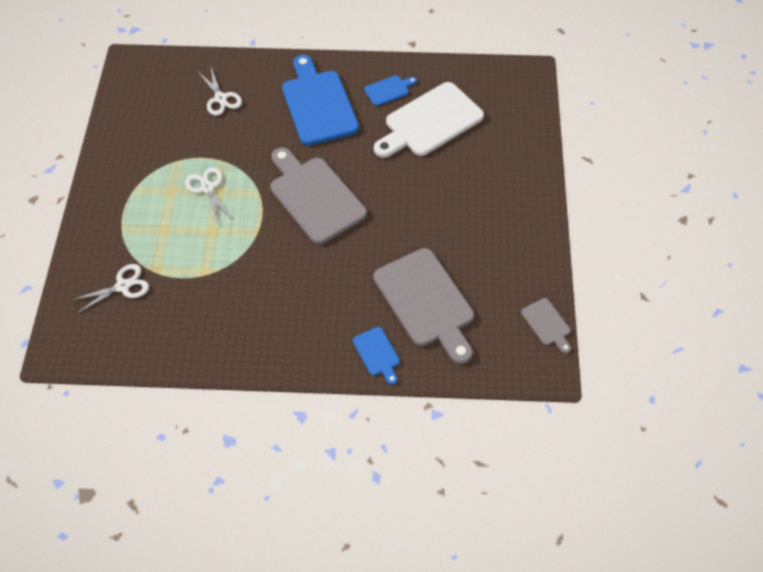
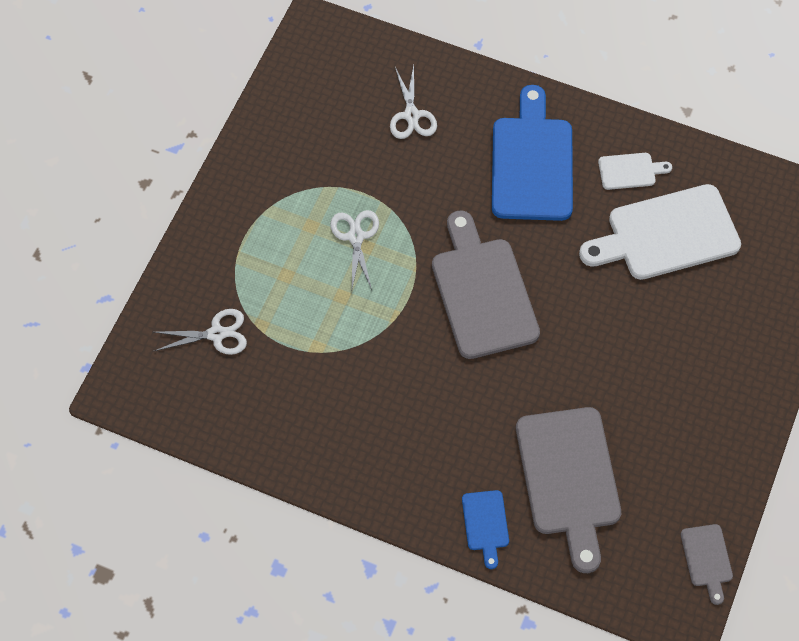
camera: 20 degrees right, 5 degrees up
blue cutting board [364,75,417,106] -> white cutting board [598,153,672,190]

